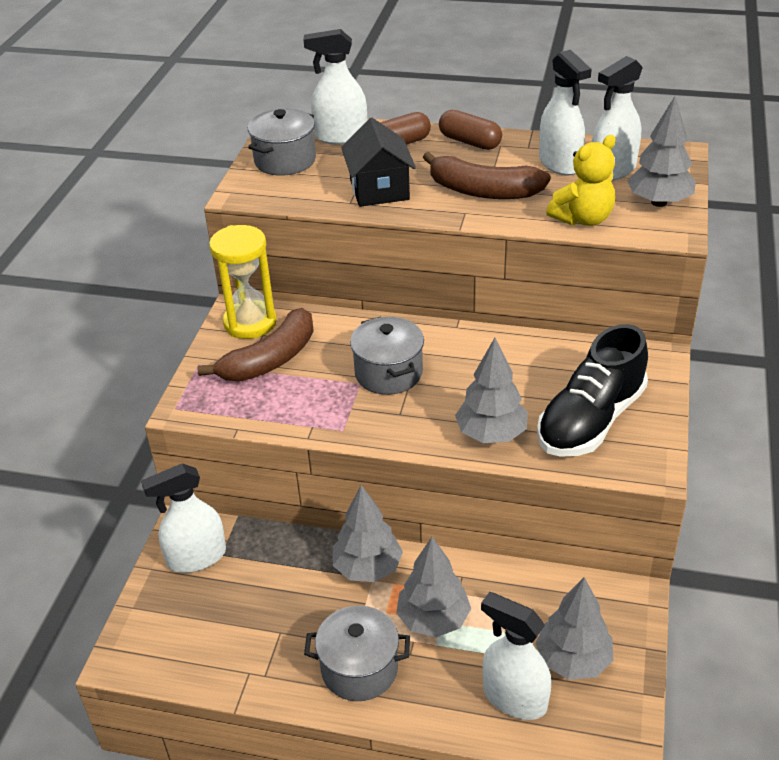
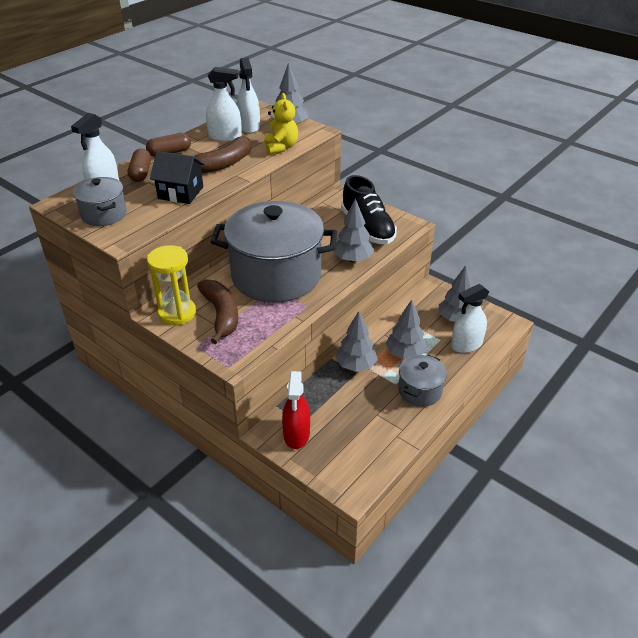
camera: 65 degrees left, 0 degrees up
white spray bottle [141,463,226,573] -> red spray bottle [282,371,310,449]
grey pot [350,316,424,395] -> grey pot [211,201,337,303], size x2.12

